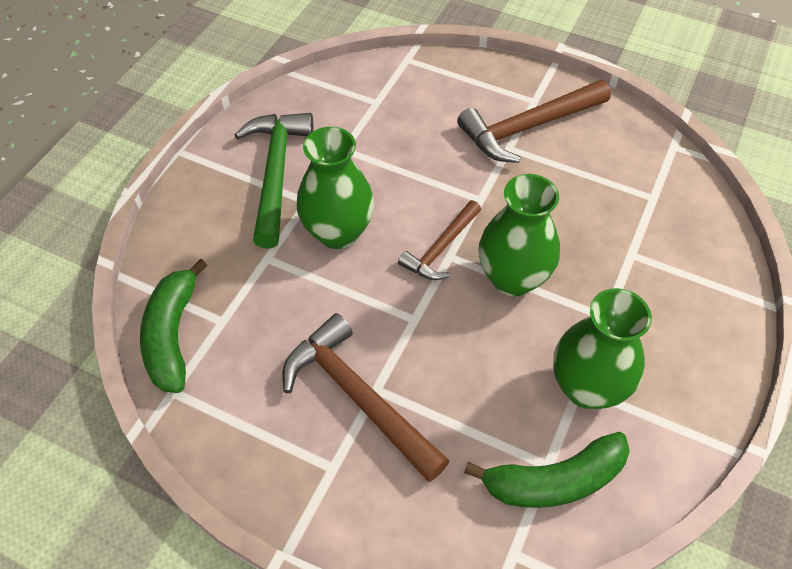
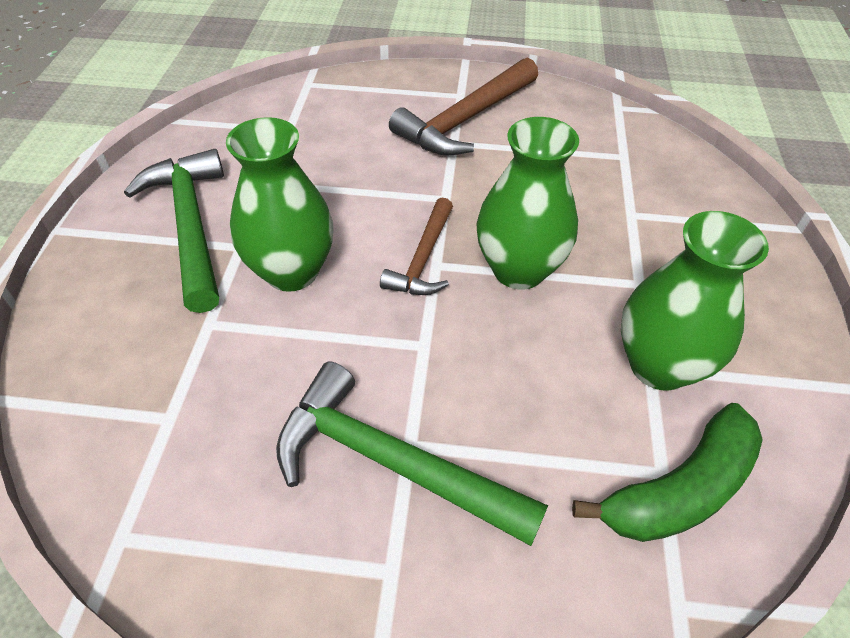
camera: 20 degrees left, 5 degrees down
green banana [140,259,208,393] -> none
brown hammer [283,313,450,482] -> green hammer [276,361,548,546]

